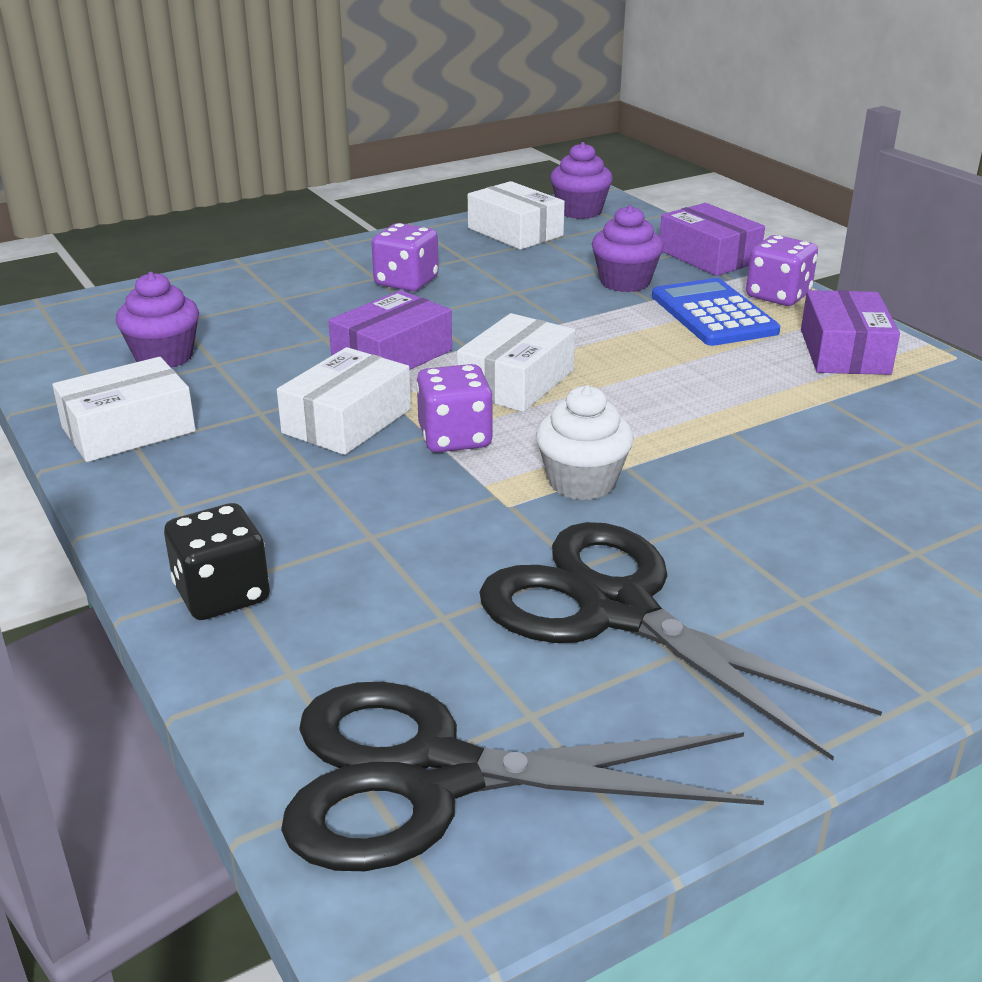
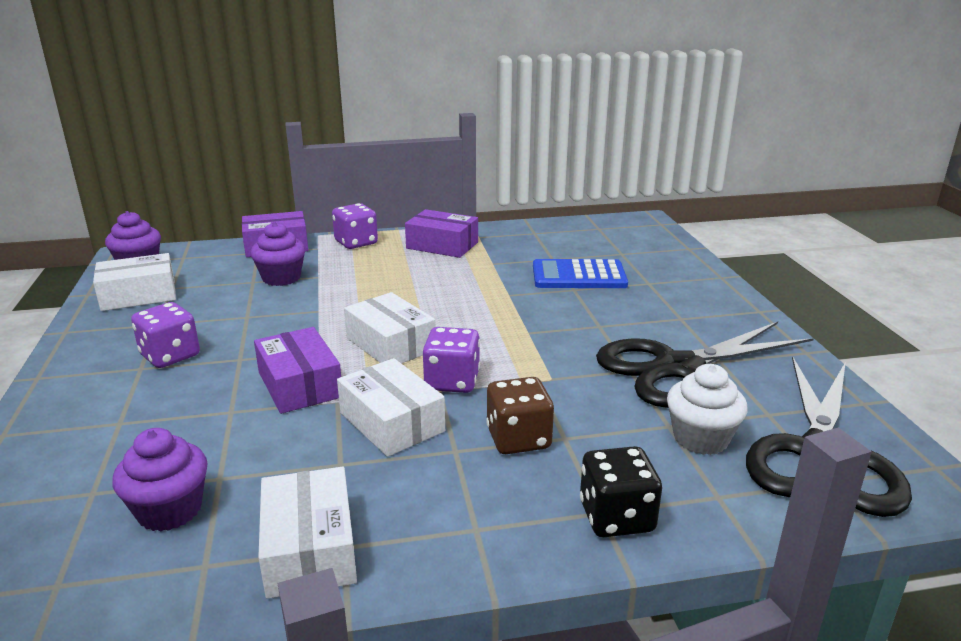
camera: 70 degrees left, 5 degrees down
white cupcake [536,385,634,500] -> white cupcake moved to [667,364,748,455]
blue calculator [652,278,780,346] -> blue calculator moved to [533,259,628,288]
none -> brown dice [486,377,554,454]

